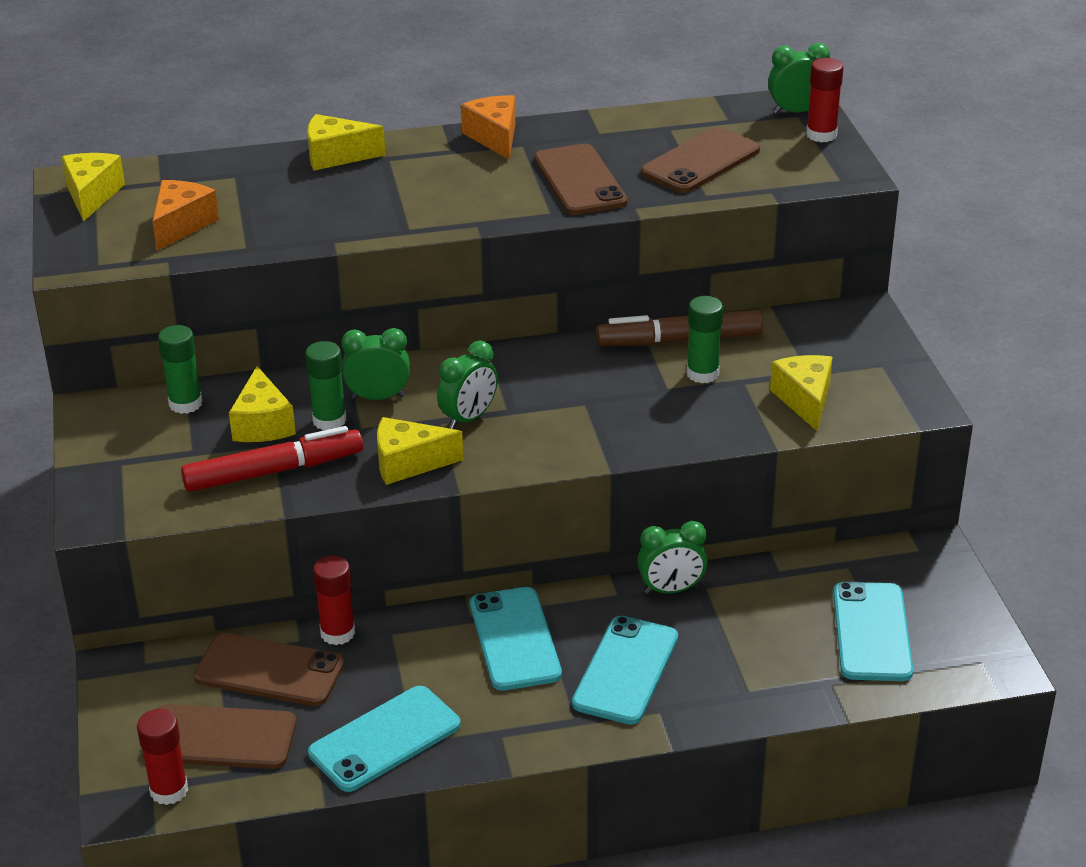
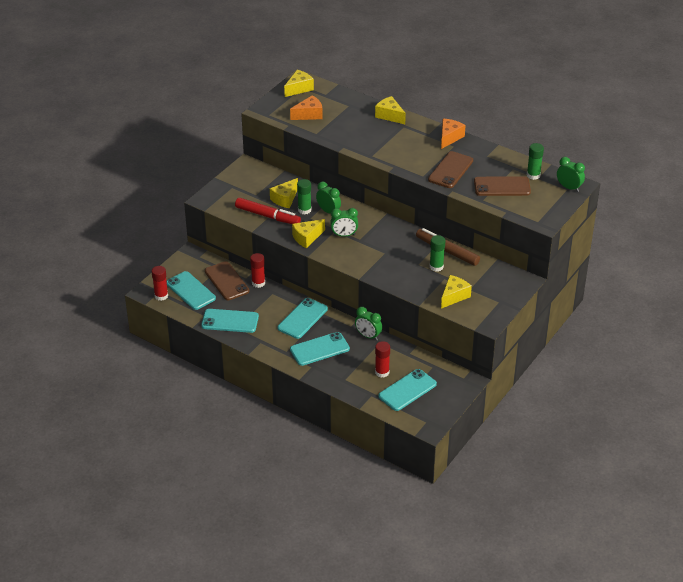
camera: 45 degrees right, 5 degrees up
brown phone [142,704,296,769] -> turquoise phone [167,271,216,310]
green glue stick [158,325,203,414] -> green glue stick moved to [527,143,544,180]
yellow cheese [377,417,463,485] -> yellow cheese turned 75 degrees counterclockwise [292,219,325,248]
red glue stick [806,58,844,142] -> red glue stick moved to [375,341,390,378]

